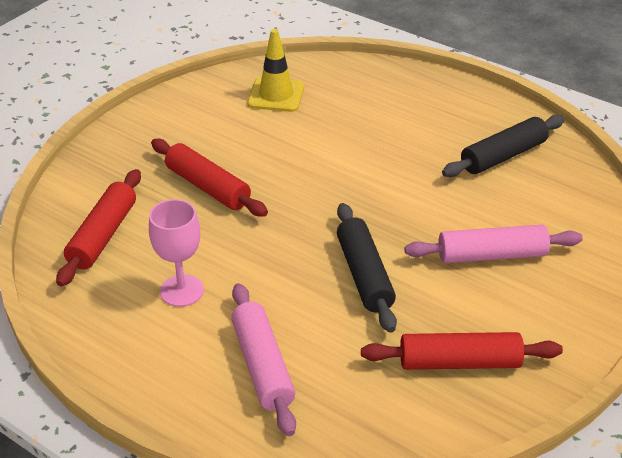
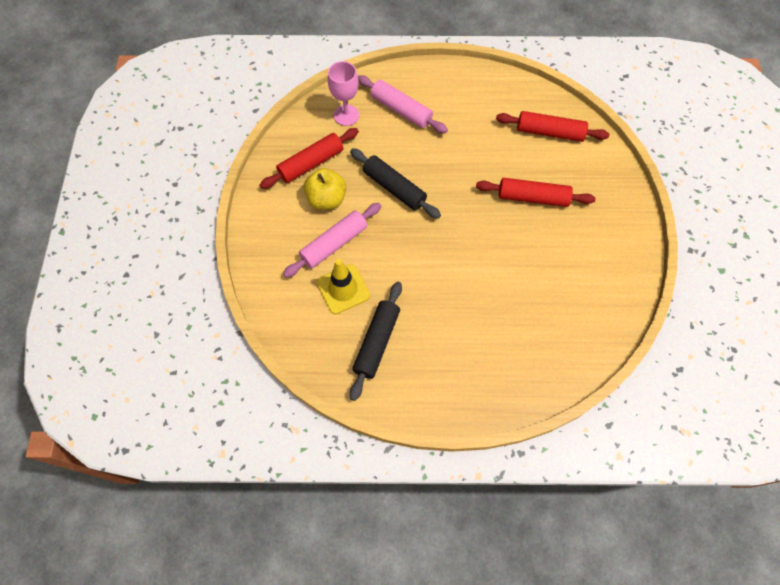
camera: 145 degrees right, 25 degrees up
red rolling pin [56,169,141,287] -> red rolling pin turned 60 degrees counterclockwise [496,111,610,142]
pink goblet [149,199,204,307] -> pink goblet moved to [328,61,359,126]
yellow traffic cone [248,29,304,112] -> yellow traffic cone moved to [317,259,370,314]
none -> yellow apple [304,168,346,210]

